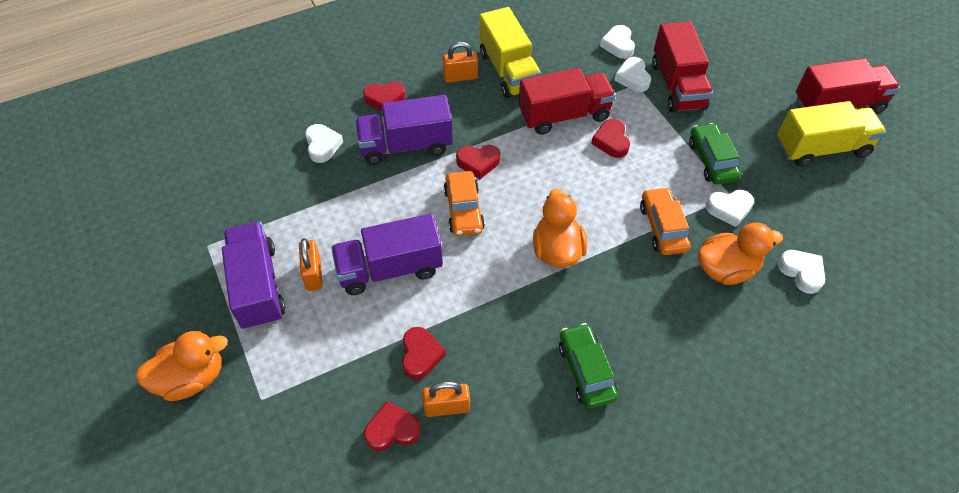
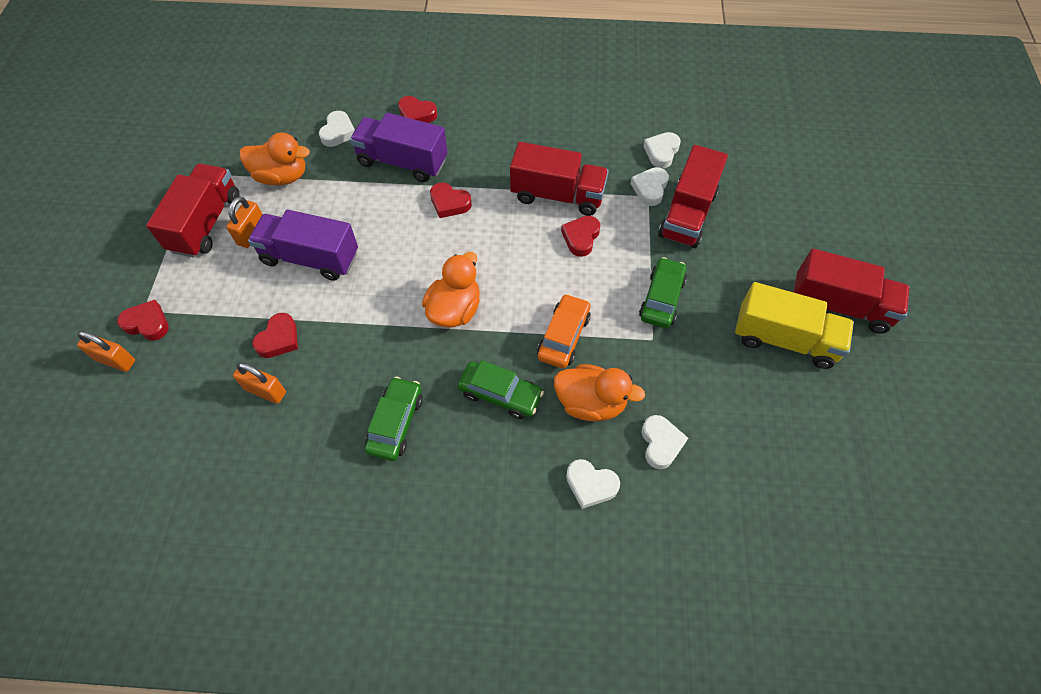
camera: 30 degrees right, 5 degrees up
orange duck [136,331,228,401] -> orange duck moved to [240,133,310,185]
purple truck [222,221,286,330] -> red truck [146,164,240,258]
red heart [364,401,420,451] -> red heart moved to [117,300,169,341]
orange padlock [442,42,478,83] -> orange padlock moved to [77,331,135,372]
orange car [444,171,485,236] -> none
yellow truck [479,7,541,98] -> none
white heart [706,190,754,227] -> white heart moved to [566,459,620,509]
none -> green car [458,360,544,419]

